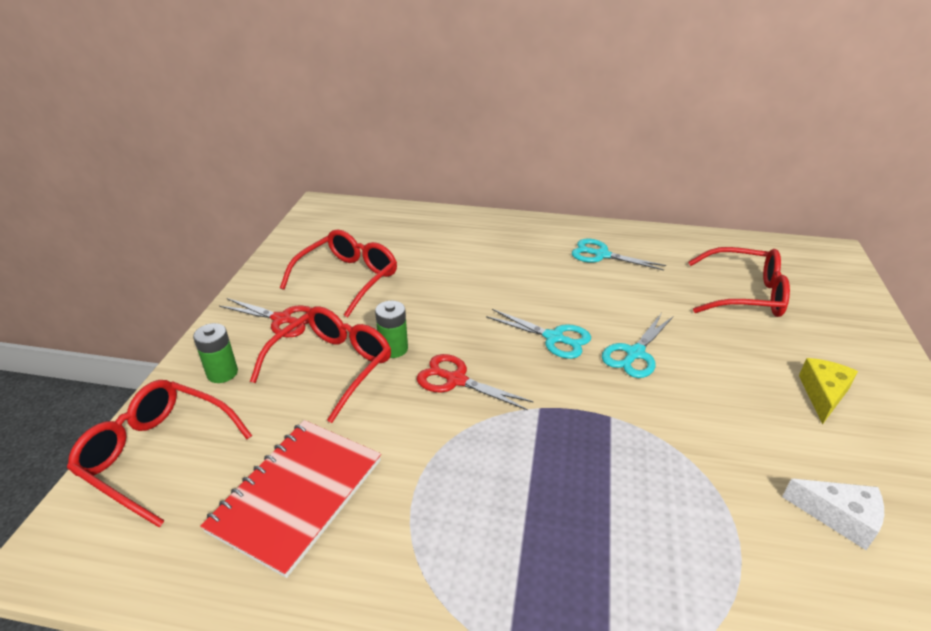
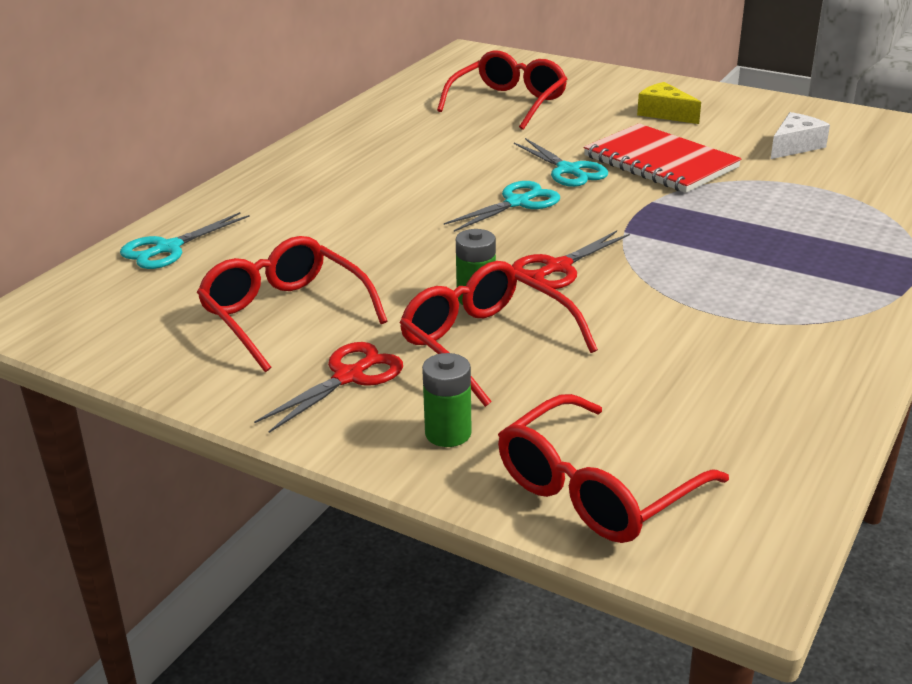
camera: 70 degrees left, 5 degrees down
red notebook [200,420,381,578] -> red notebook moved to [584,123,742,193]
turquoise scissors [572,239,666,270] -> turquoise scissors moved to [120,212,250,269]

